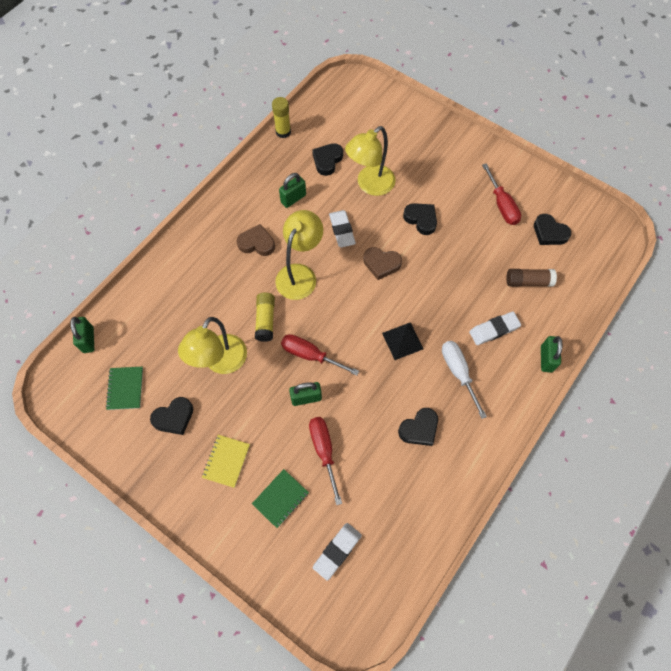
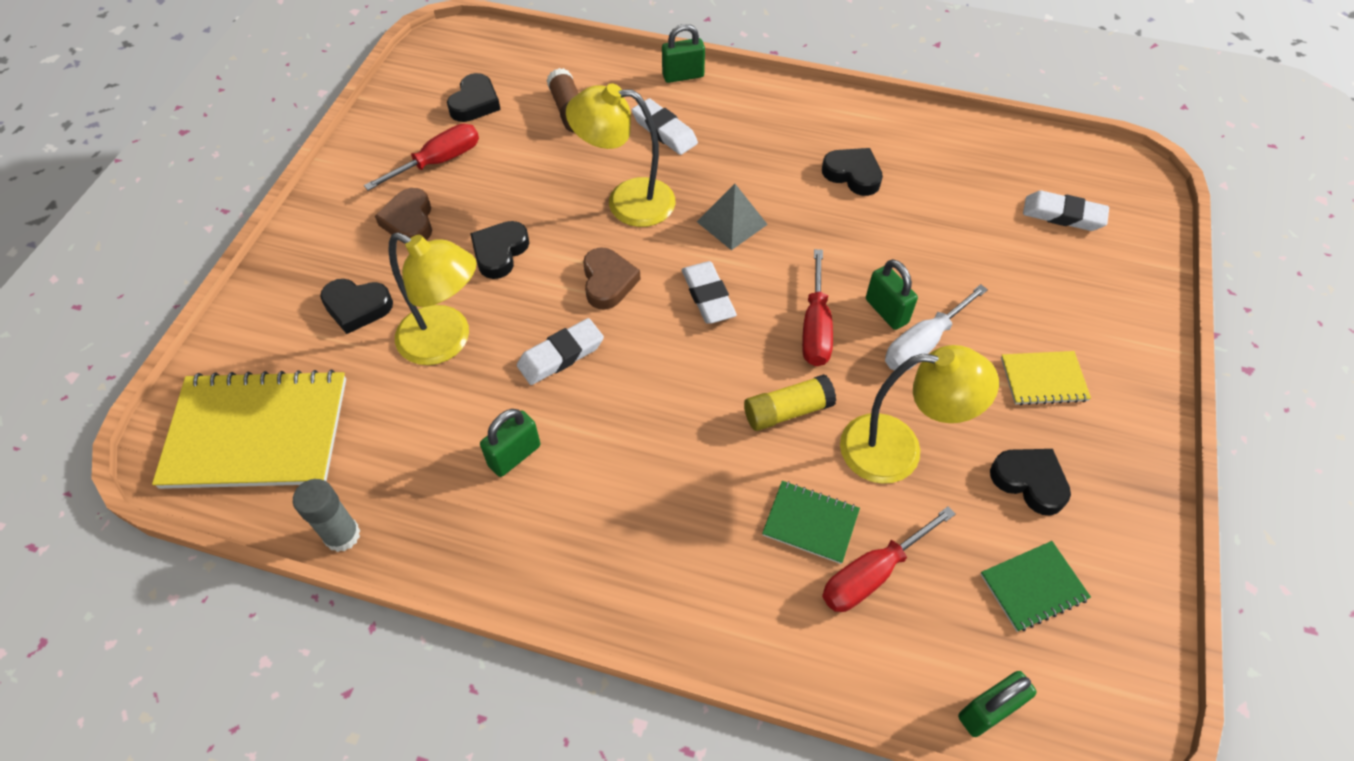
camera: 110 degrees left, 10 degrees down
brown heart [237,224,275,256] -> brown heart moved to [375,188,432,243]
green notebook [252,469,309,528] -> green notebook moved to [762,481,860,564]
yellow glue stick [272,97,291,138] -> grey glue stick [293,479,360,552]
yellow lamp [275,210,323,300] -> yellow lamp moved to [566,83,676,227]
green padlock [279,173,306,208] -> green padlock turned 75 degrees counterclockwise [480,409,541,477]
red screwdriver [309,417,342,505] -> red screwdriver moved to [822,506,955,612]
black heart [312,143,343,176] -> black heart moved to [320,279,393,334]
black pyramid [382,322,423,360] -> grey pyramid [697,184,768,250]
white screwdriver [442,341,487,419] -> white screwdriver moved to [885,284,988,370]
none -> yellow notebook [152,369,346,489]
none -> white eraser [682,261,737,324]

